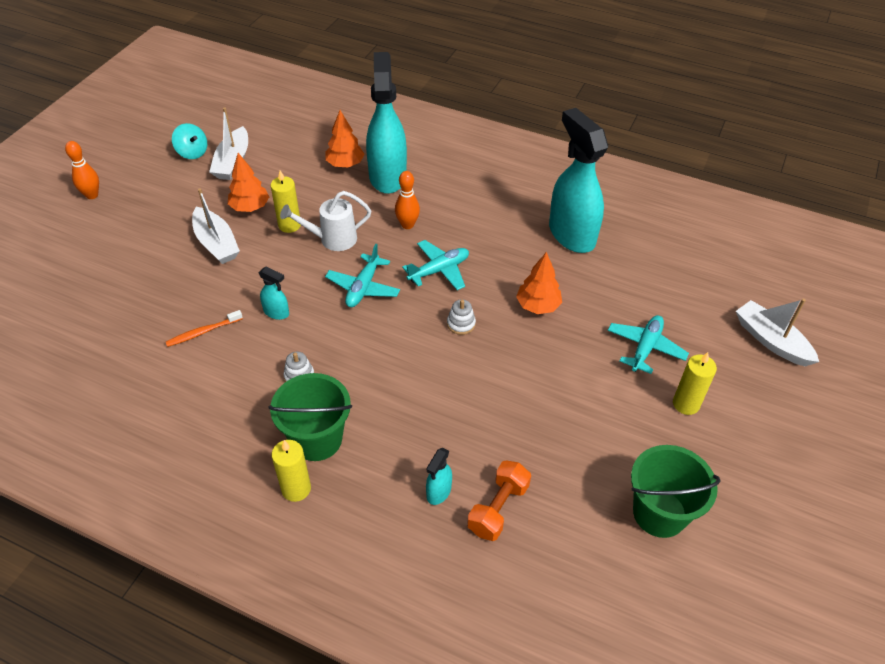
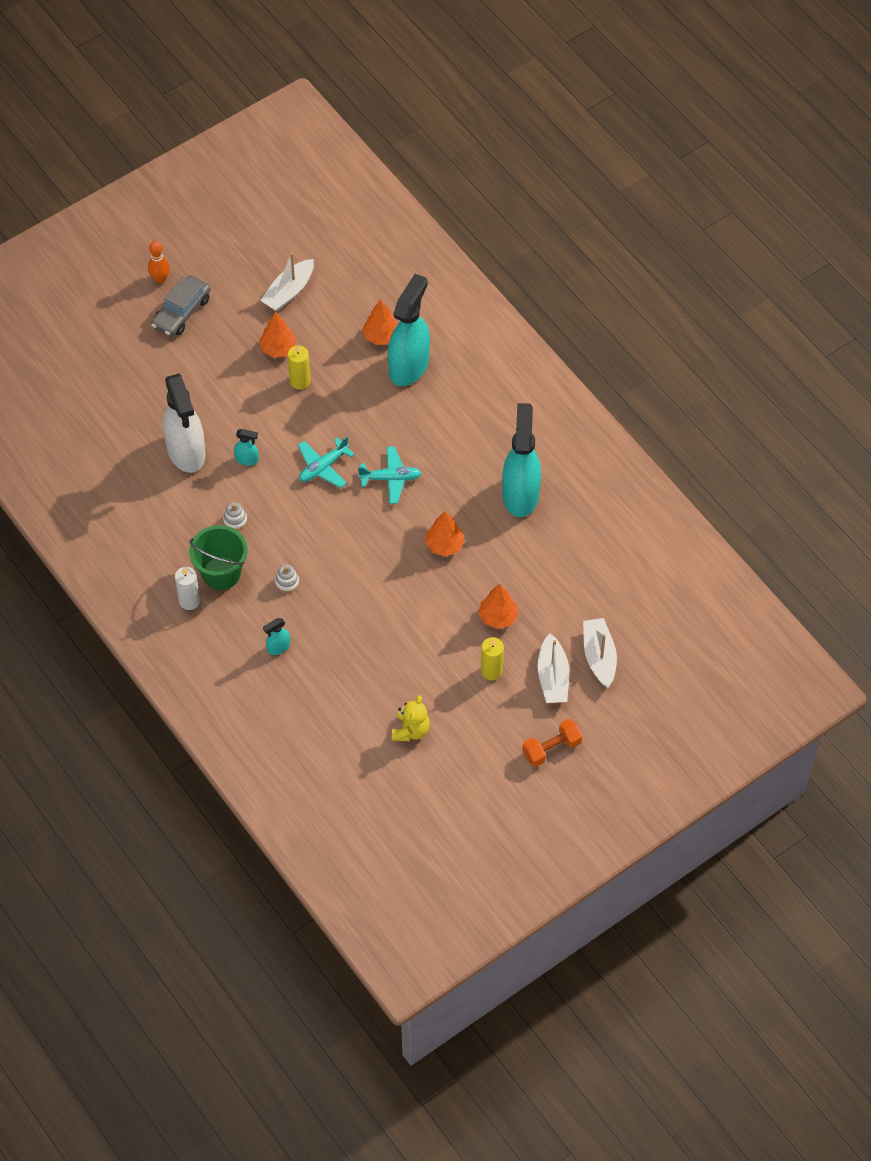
camera: 30 degrees right, 10 degrees up
orange toothbrush [166,310,243,347] -> white spray bottle [163,373,206,473]
turquoise spinning top [172,123,207,159] -> none
white boat [192,188,240,264] -> white boat moved to [538,633,569,703]
turquoise spray bottle [259,266,289,320] -> turquoise spray bottle turned 45 degrees counterclockwise [234,429,259,466]
yellow candle [272,440,311,502] -> white candle [175,567,200,610]
white watering can [280,191,371,251] -> none
orange bowling pin [395,171,420,229] -> none
white stacking toy [447,299,476,335] -> white stacking toy moved to [275,564,299,593]
orange dumbbell [467,460,531,541] -> orange dumbbell moved to [522,719,583,767]
turquoise plane [608,315,689,374] -> orange tree [478,584,518,629]
green bucket [631,445,721,538] -> yellow teddy bear [392,695,430,741]
none -> grey car [151,275,211,337]

